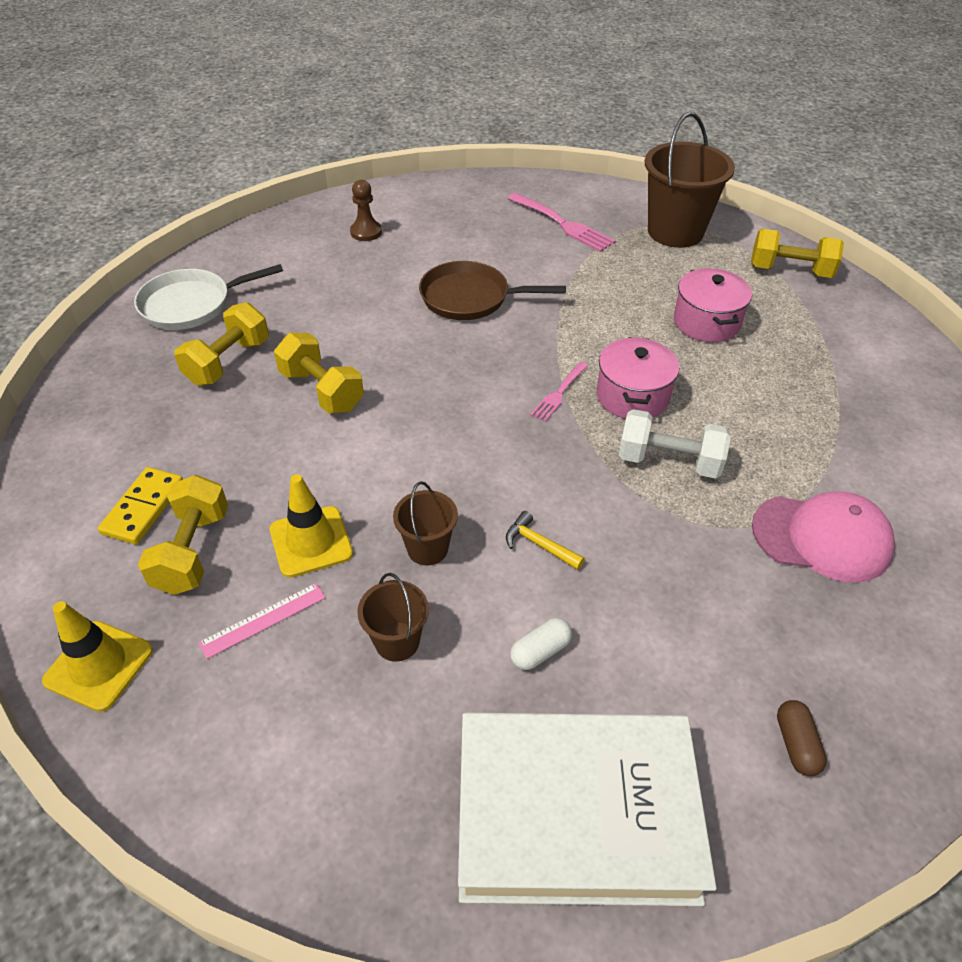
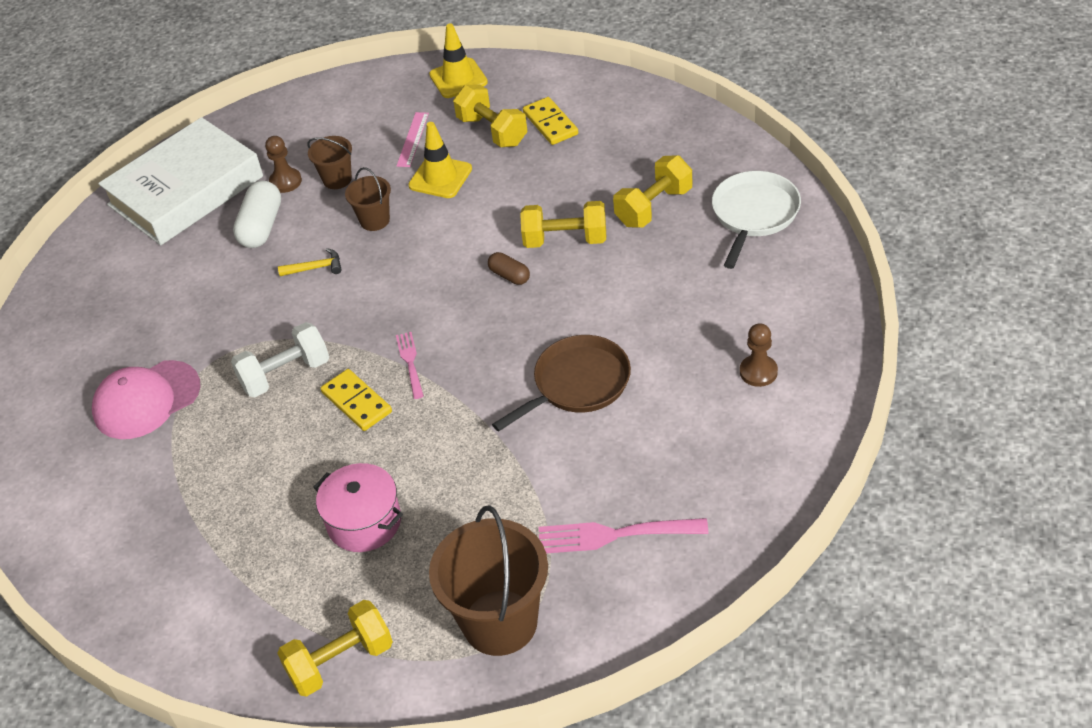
camera: 140 degrees right, 0 degrees up
yellow dumbbell [174,302,269,386] -> yellow dumbbell turned 60 degrees clockwise [613,155,692,228]
white capsule [510,618,572,670] -> white capsule [233,181,281,248], size x1.75
pink pot [597,337,680,419] -> yellow domino [321,369,392,431]
brown capsule [777,700,827,776] -> brown capsule moved to [488,252,530,285]
none -> brown pawn [265,136,302,193]

